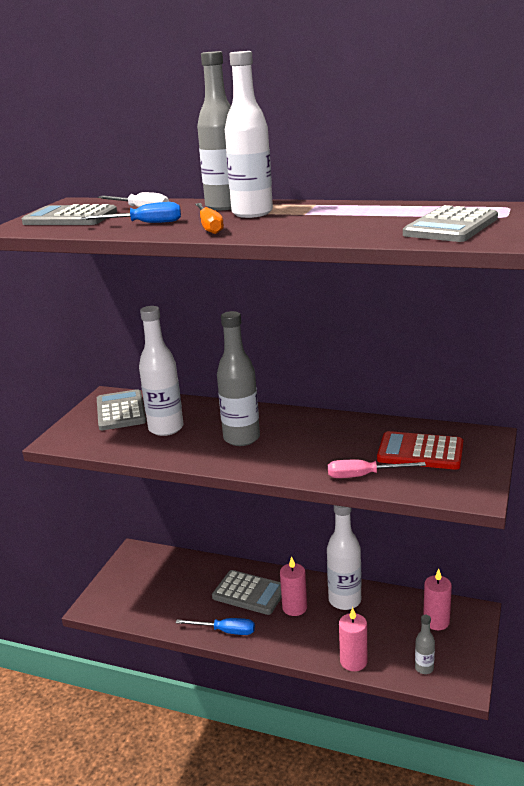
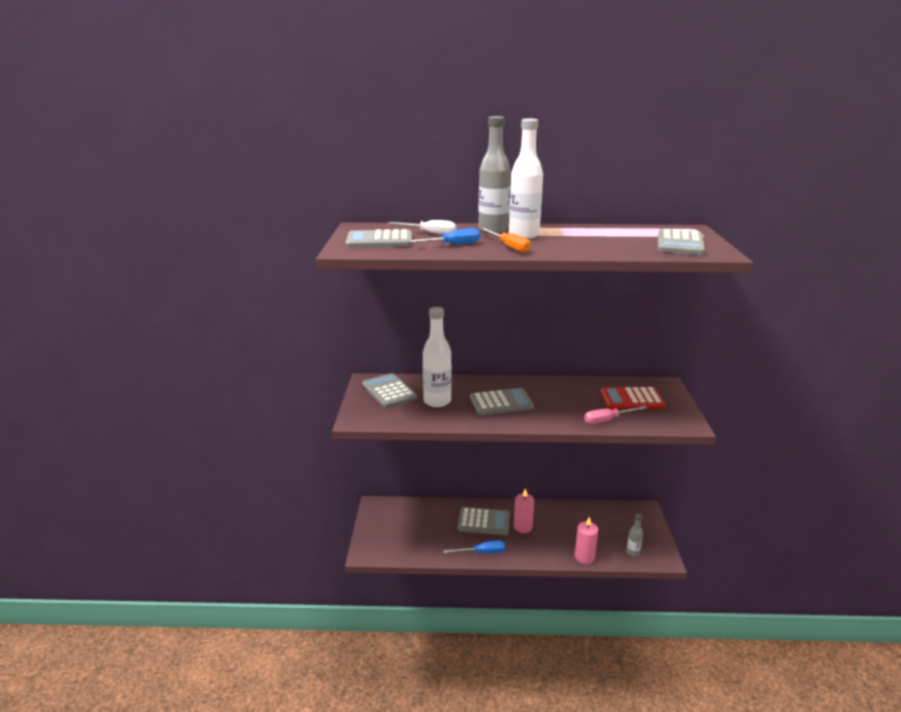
camera: 20 degrees left, 0 degrees up
grey bottle [217,311,260,446] -> grey calculator [470,388,534,416]
white bottle [327,505,362,610] -> none
pink candle [423,569,452,630] -> none

